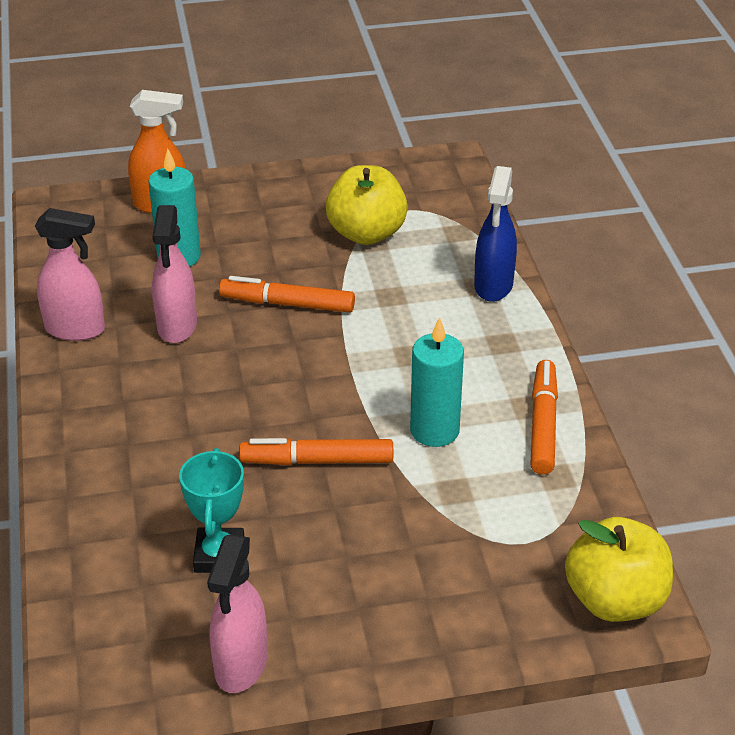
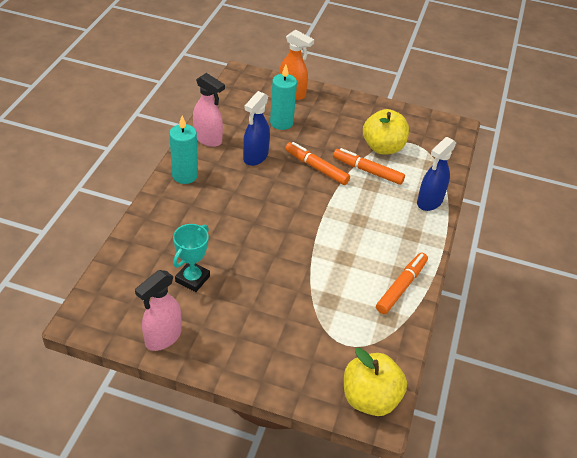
camera: 25 degrees right, 5 degrees up
pink spray bottle [152,205,197,343] -> blue spray bottle [243,91,270,166]
orange marker [239,438,393,465] -> orange marker moved to [333,148,405,185]
turquoise candle [410,317,464,447] -> turquoise candle moved to [169,116,198,184]

